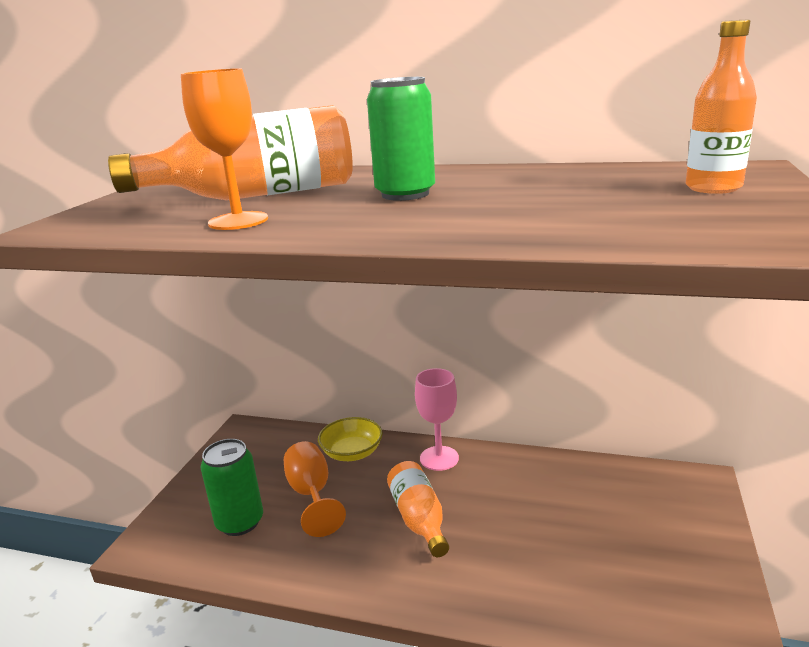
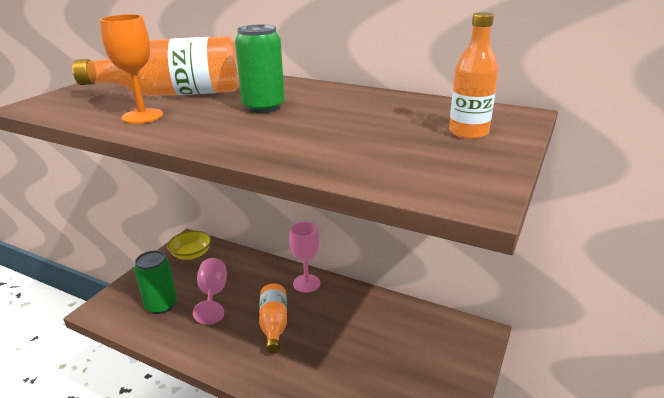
camera: 10 degrees right, 5 degrees up
orange goblet [284,441,346,537] -> pink goblet [193,258,227,325]
yellow bowl [318,417,383,461] -> yellow bowl moved to [167,231,211,260]

